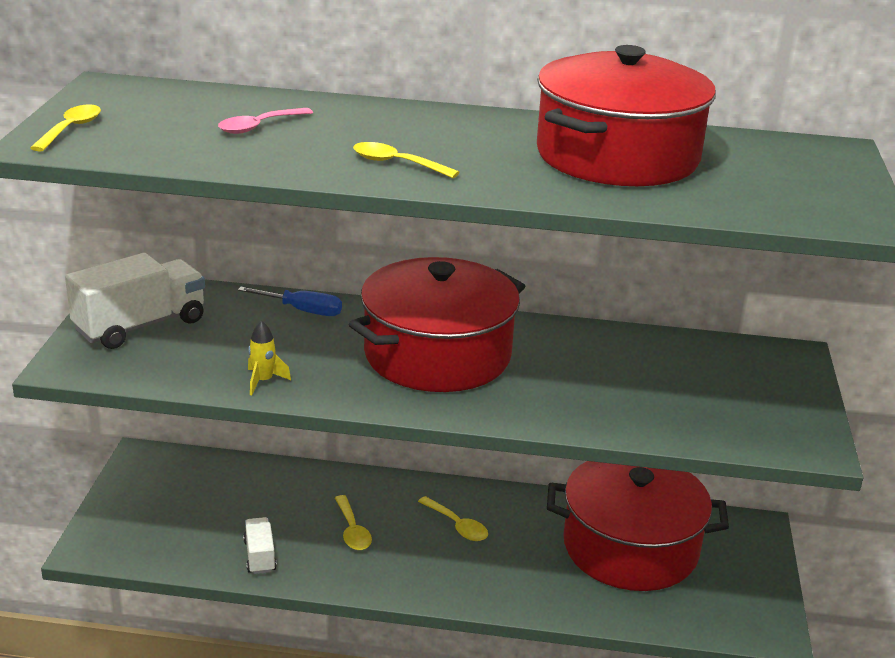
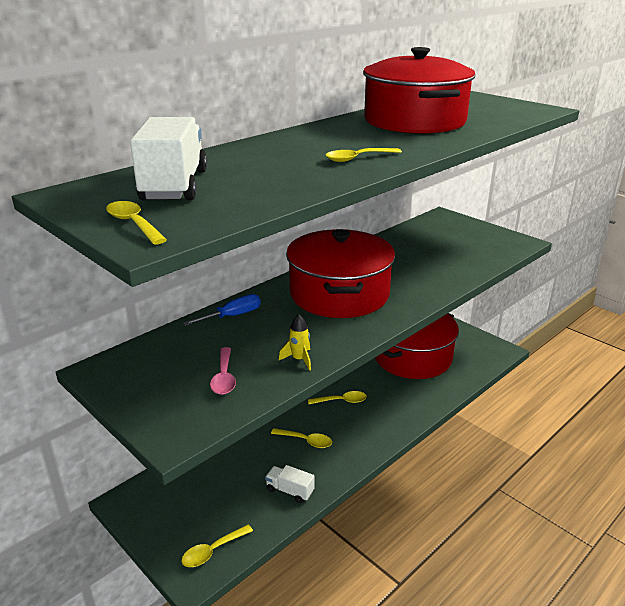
camera: 50 degrees left, 0 degrees up
white truck [65,253,205,349] -> white truck moved to [130,117,207,201]
pink spoon [218,108,313,134] -> pink spoon moved to [210,347,236,395]
none -> yellow spoon [181,525,253,567]

